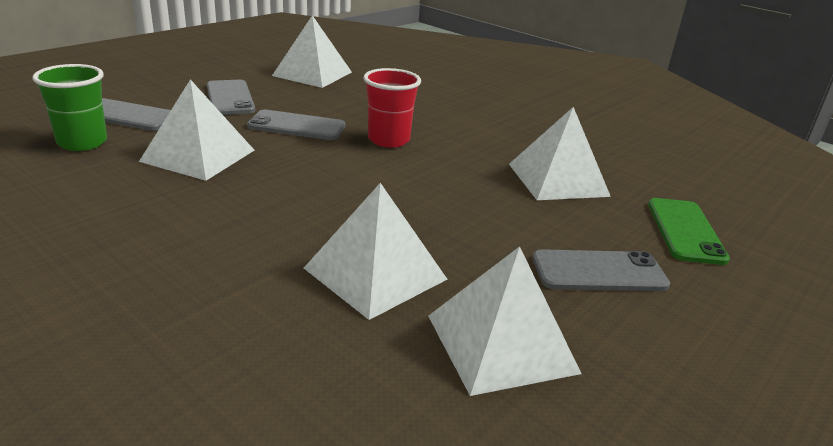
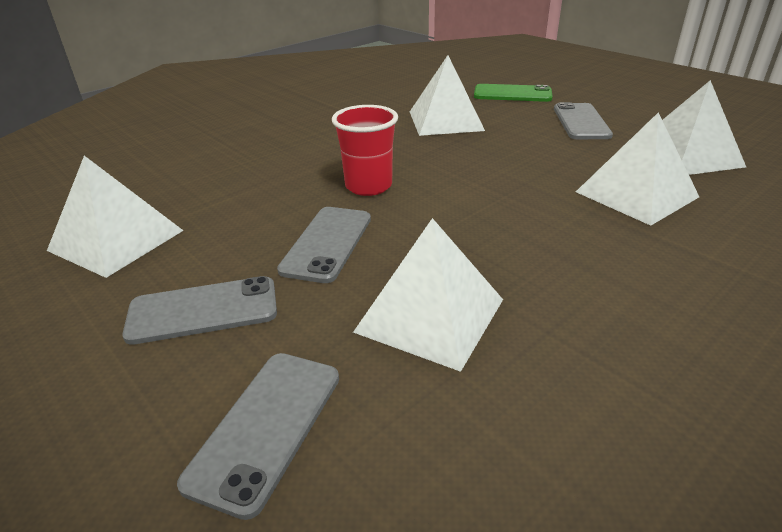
camera: 80 degrees left, 5 degrees up
green cup [32,64,107,151] -> none

